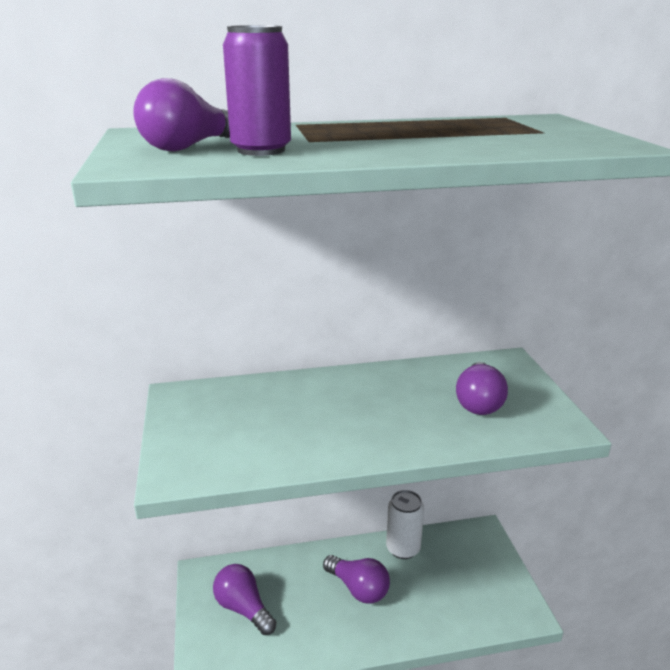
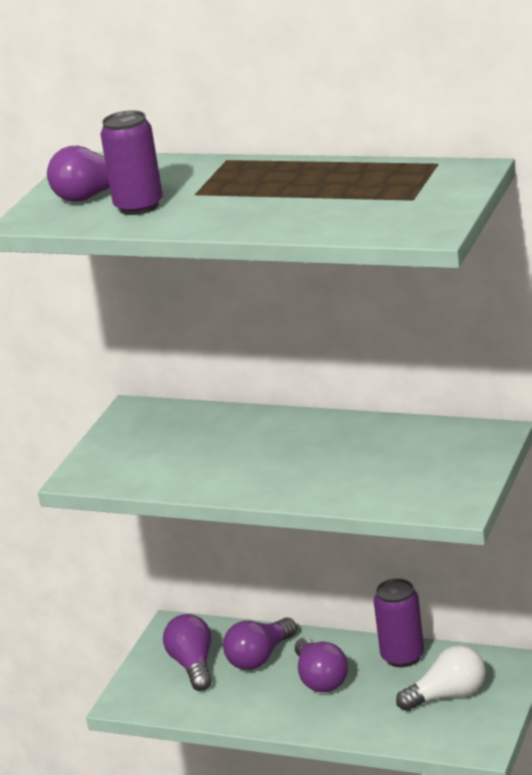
camera: 35 degrees right, 0 degrees up
white can [386,490,424,559] -> purple can [374,579,424,668]
purple light bulb [456,362,508,415] -> purple light bulb moved to [223,618,297,670]
none -> white light bulb [396,645,486,711]

